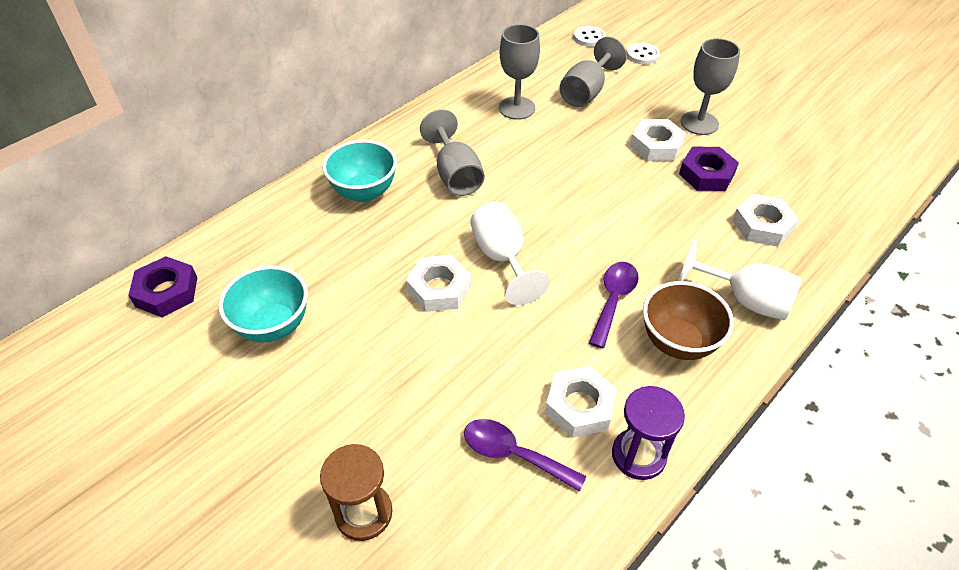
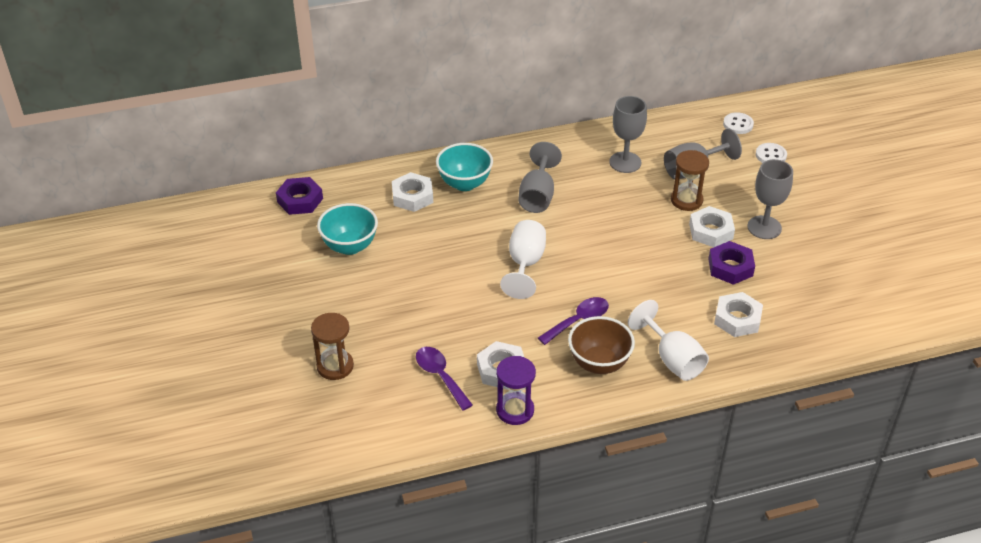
camera: 30 degrees right, 5 degrees down
white nut [406,255,471,312] -> white nut moved to [392,172,433,212]
none -> brown hourglass [671,150,709,211]

